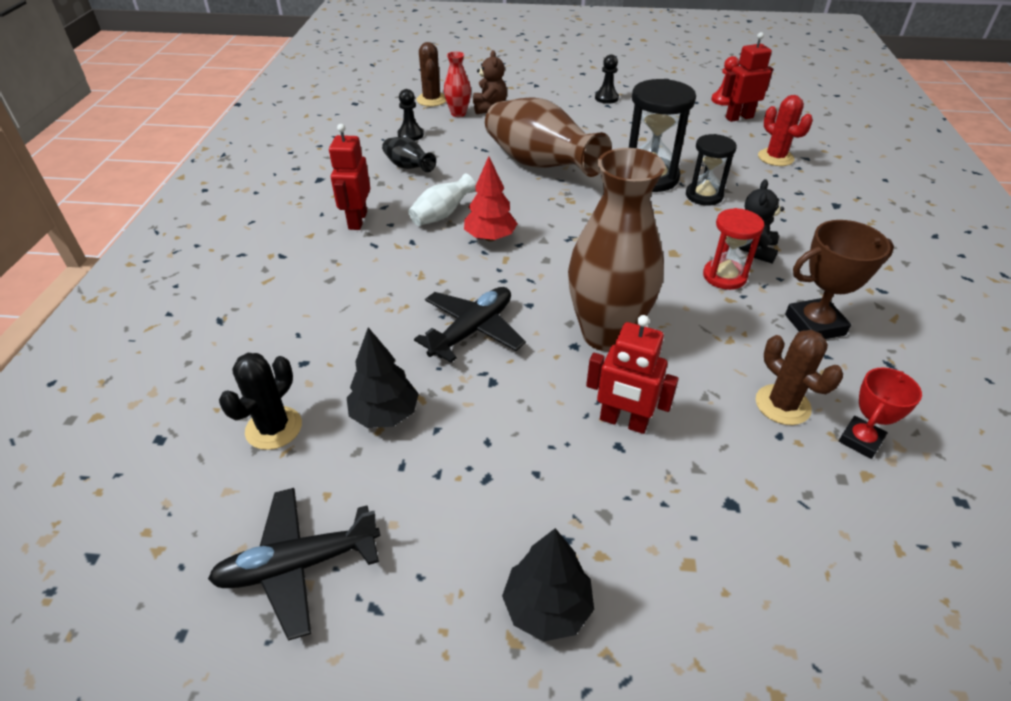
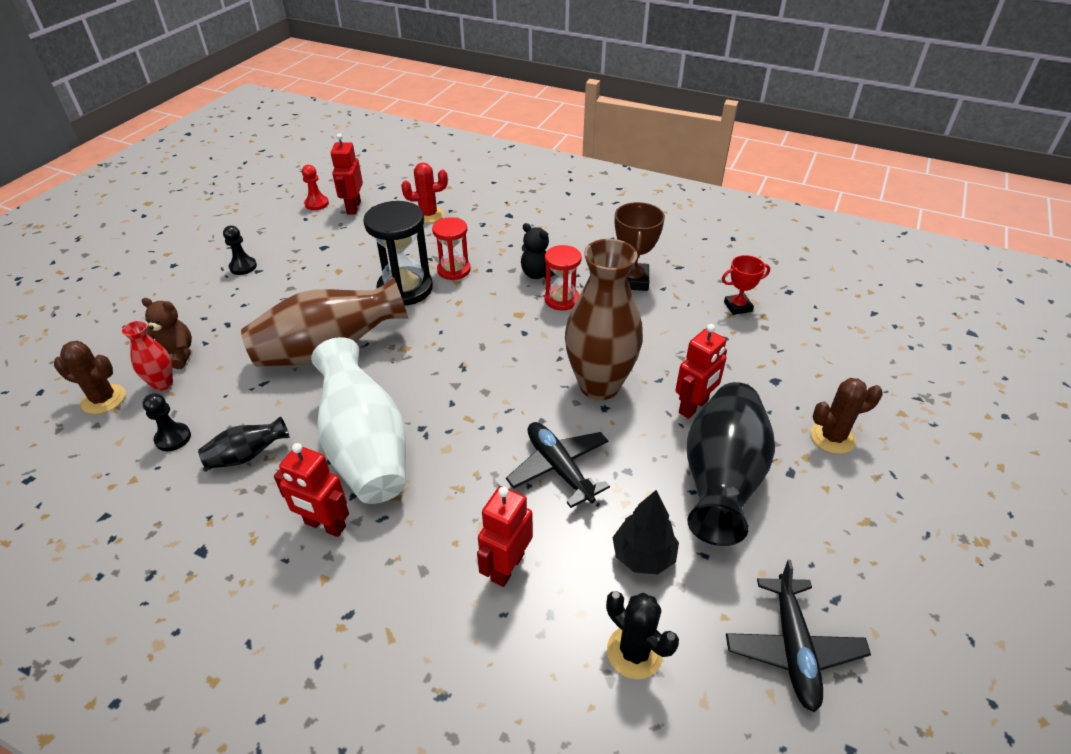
camera: 70 degrees left, 0 degrees up
white vase [408,174,476,226] -> white vase [311,337,406,504], size x2.14
red tree [464,156,517,241] -> none
black tree [502,528,594,642] -> none
black hourglass [686,134,737,206] -> red hourglass [432,217,471,280]
brown cactus [756,330,843,425] -> brown cactus moved to [810,378,883,454]
red trophy [839,367,922,459] -> red trophy turned 75 degrees counterclockwise [722,255,770,315]
none -> red robot [477,486,533,587]
none -> black vase [687,382,775,546]

